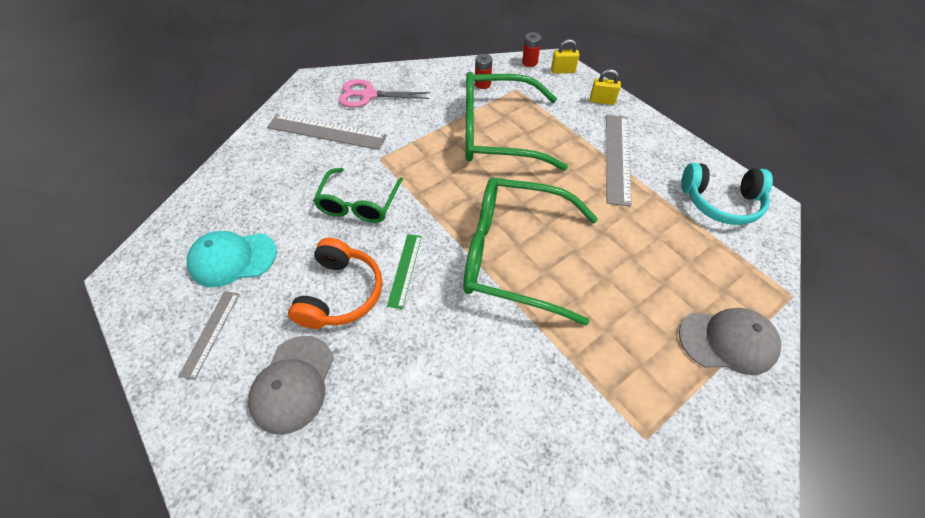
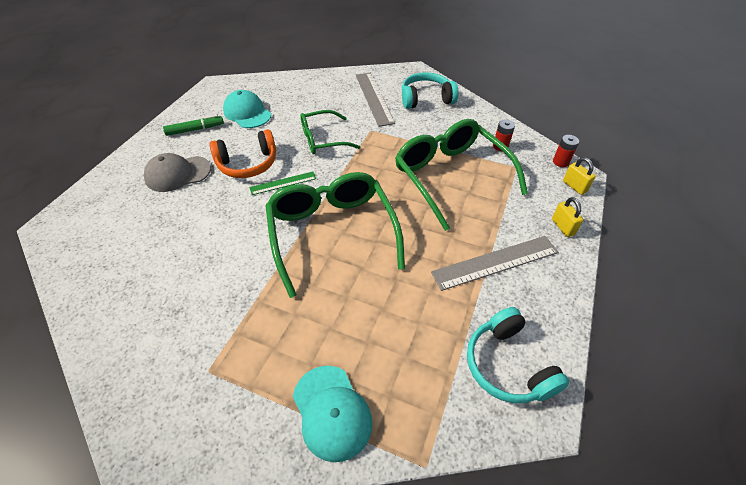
camera: 60 degrees right, 5 degrees down
grey ruler [178,291,239,380] -> green marker [163,115,224,136]
pink scissors [339,79,430,108] -> turquoise headphones [402,72,459,109]
grey cap [679,308,781,375] -> turquoise cap [293,366,373,462]

